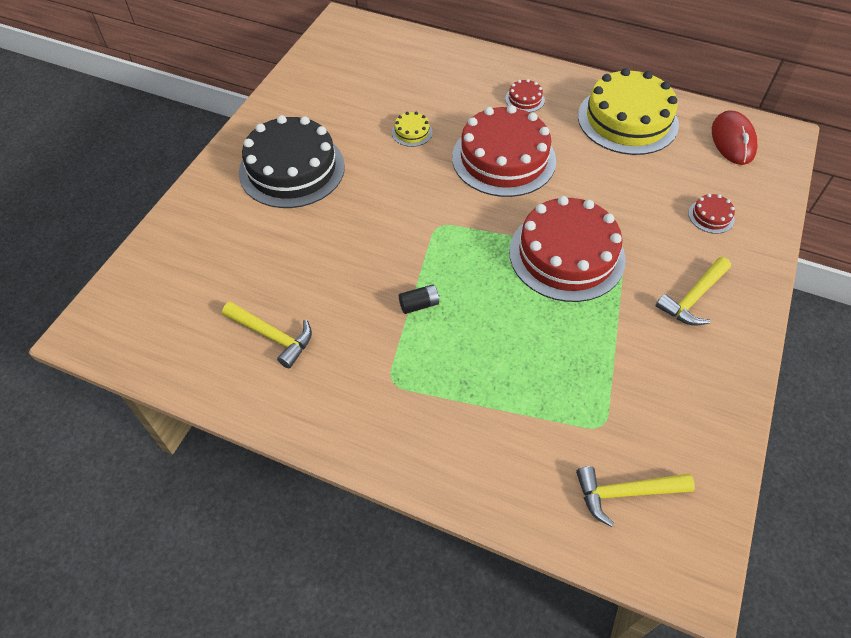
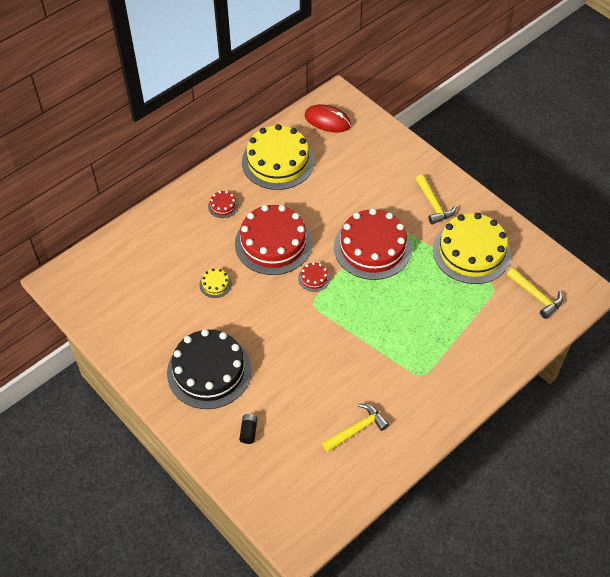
camera: 65 degrees left, 0 degrees up
black battery [399,284,440,314] -> black battery moved to [239,414,258,444]
yellow hammer [576,466,695,527] -> yellow hammer turned 60 degrees counterclockwise [507,268,563,319]
red cake [688,194,735,234] -> red cake moved to [298,262,330,292]
none -> yellow cake [433,213,511,284]

